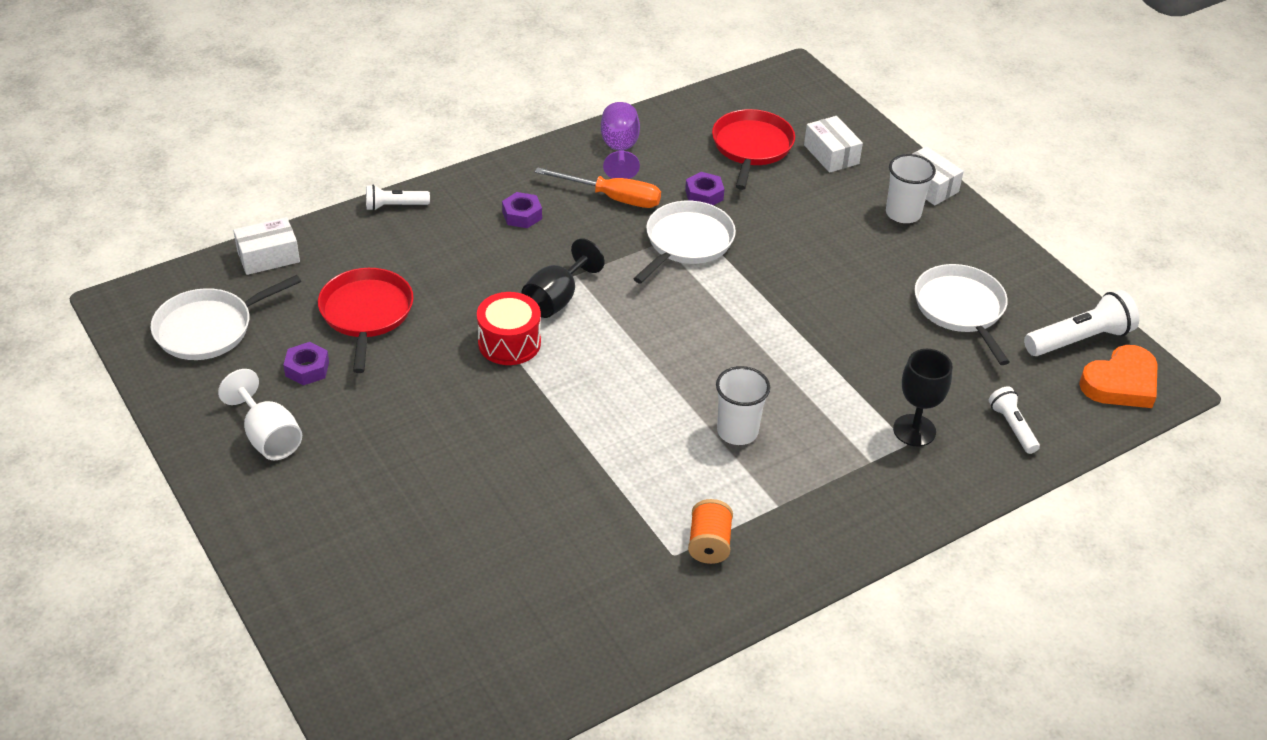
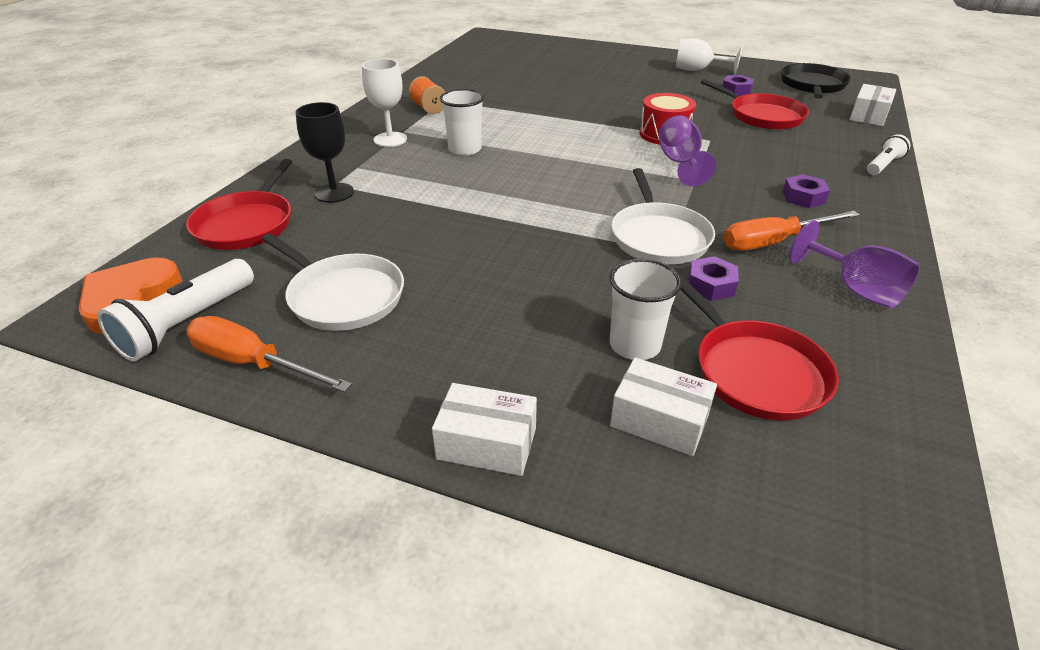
camera: 145 degrees right, 5 degrees down
white pan [151,275,301,360] -> black pan [781,63,851,99]
black goblet [522,238,605,318] -> purple goblet [659,115,716,186]
white cup [886,154,936,223] -> white cup moved to [609,259,682,360]
white flashlight [989,386,1040,454] -> red pan [186,159,292,250]
none -> orange screwdriver [186,316,352,392]
none -> white goblet [362,59,407,147]

